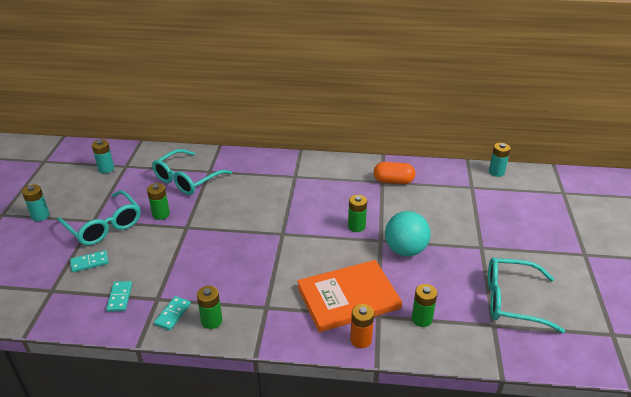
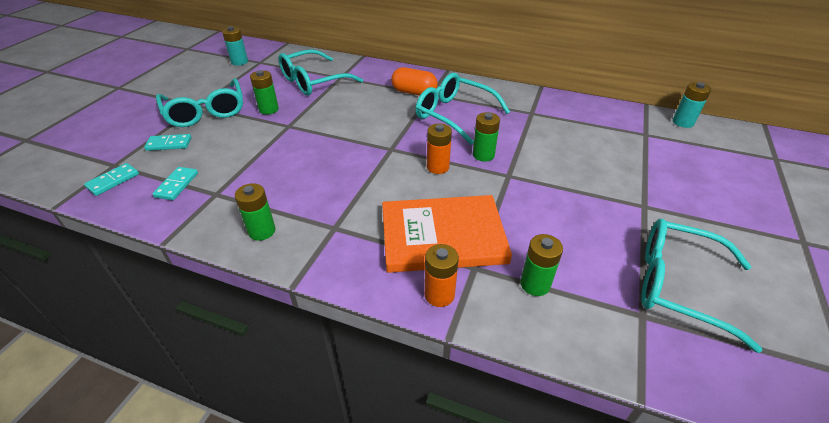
camera: 15 degrees right, 5 degrees up
turquoise battery [22,184,50,221] -> none
turquoise domino [154,296,191,330] -> turquoise domino moved to [84,163,139,196]
orange capsule [374,162,415,184] -> orange capsule moved to [391,67,438,95]
turquoise ball [385,211,431,256] -> none
none -> turquoise glasses [415,73,510,145]
none -> orange battery [427,123,452,174]

